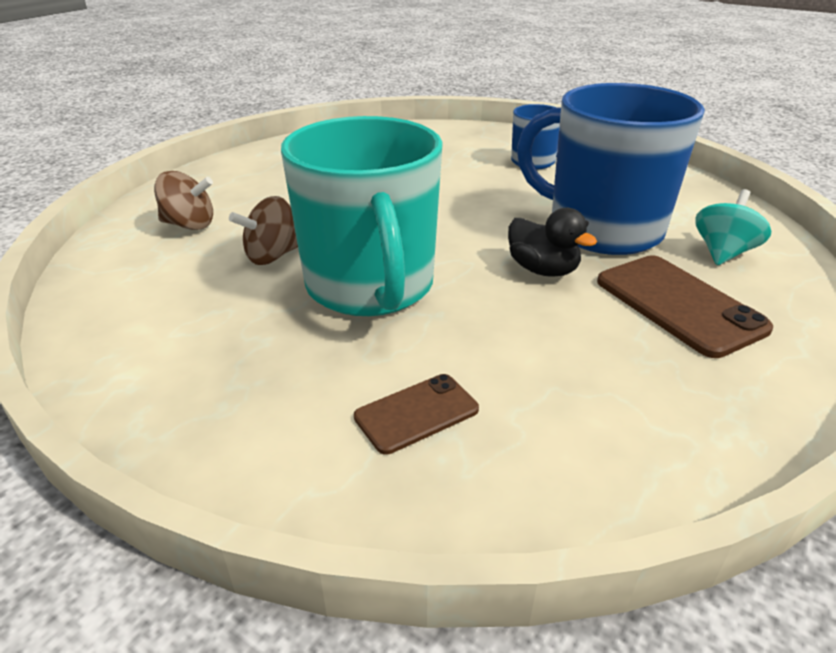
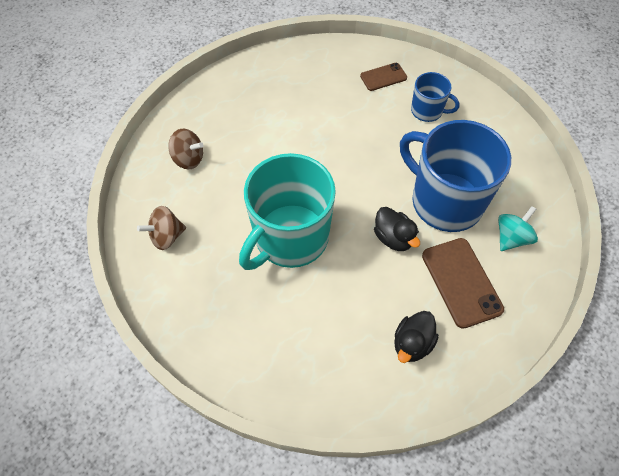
camera: 10 degrees right, 25 degrees up
brown spinning top [229,196,298,265] -> brown spinning top moved to [137,206,186,250]
turquoise mug [281,116,443,316] -> turquoise mug turned 45 degrees clockwise [239,153,336,270]
brown phone [354,374,479,455] -> brown phone moved to [360,63,407,91]
none -> black duck [394,311,439,363]

